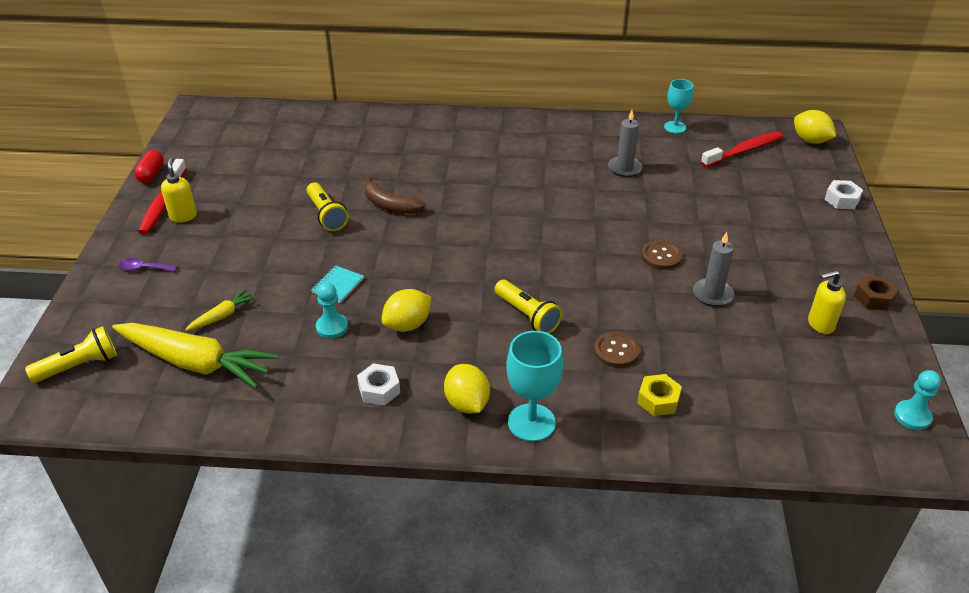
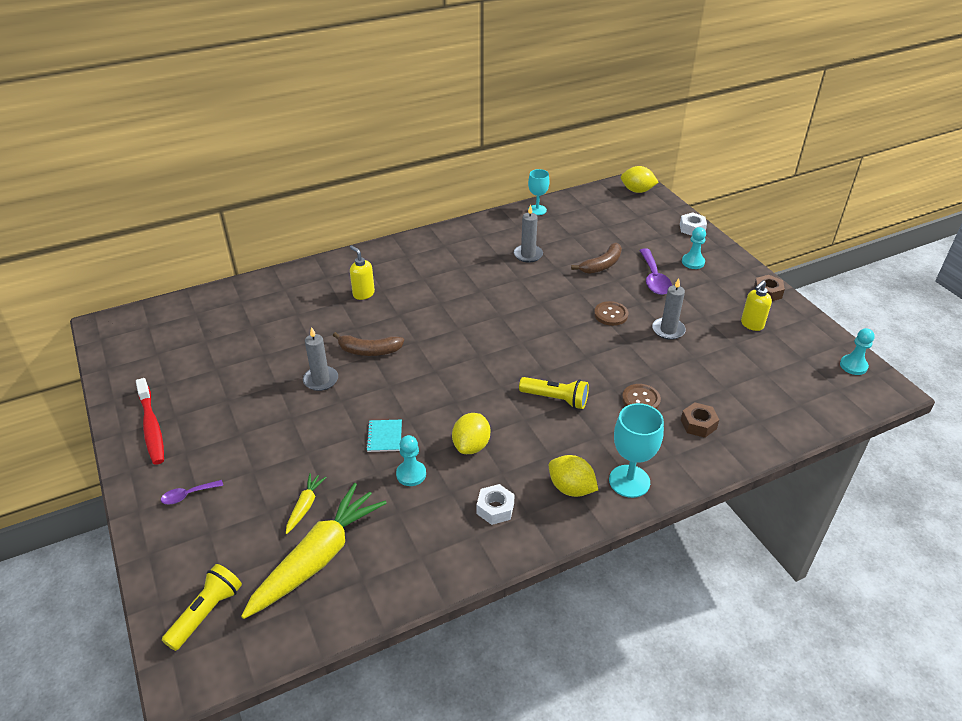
camera: 30 degrees left, 0 degrees up
yellow carrot [112,323,279,388] -> yellow carrot turned 45 degrees counterclockwise [241,483,386,619]
red capsule [134,150,164,183] -> none
yellow soap dispenser [161,157,197,222] -> yellow soap dispenser moved to [350,245,375,300]
yellow flashlight [306,182,349,231] -> grey candle [303,327,338,391]
yellow nut [637,374,682,416] -> brown nut [681,402,719,438]
red toothbrush [701,131,783,167] -> none
none -> brown banana [571,243,622,274]
none -> purple spoon [639,248,672,295]
none -> turquoise pawn [682,227,706,269]

